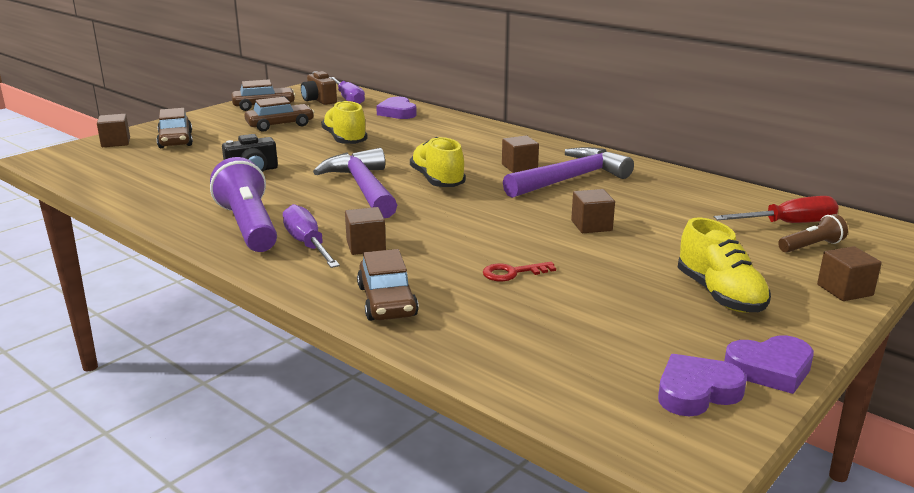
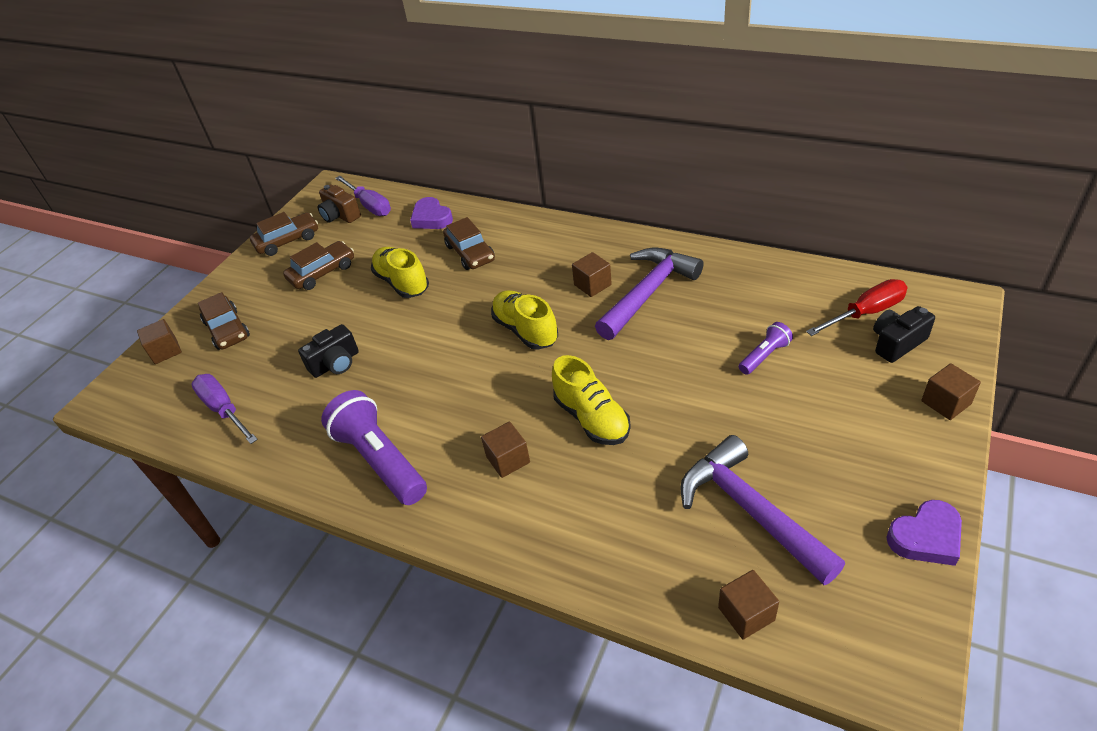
camera: 10 degrees left, 20 degrees up
purple screwdriver [283,204,340,268] -> purple screwdriver moved to [191,374,258,444]
purple hammer [313,148,397,218] -> purple hammer moved to [680,435,845,585]
brown car [357,249,419,321] -> brown car moved to [443,217,495,270]
red key [483,262,556,281] -> none
brown cube [571,189,615,233] -> brown cube moved to [718,570,779,640]
purple heart [658,354,747,417] -> none
yellow shoe [678,217,771,313] -> yellow shoe moved to [552,355,631,445]
brown flashlight [778,214,848,253] -> black camera [873,306,935,363]
none -> purple flashlight [738,322,793,375]

